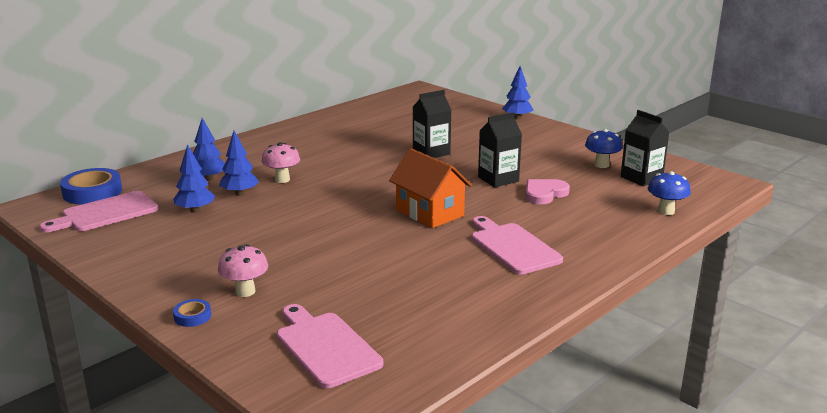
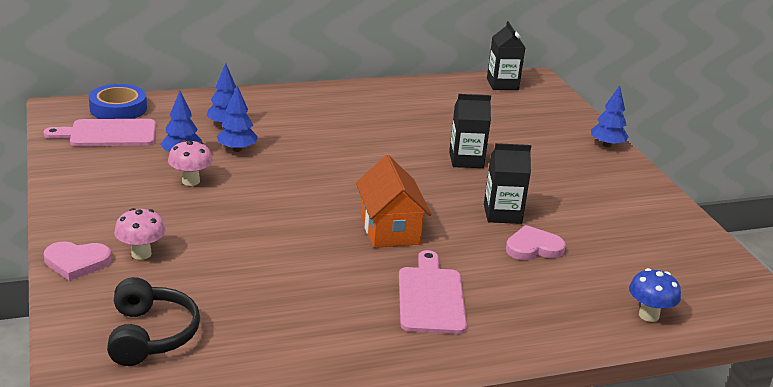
camera: 25 degrees right, 5 degrees up
blue tape [173,299,211,327] -> pink heart [44,241,111,281]
pink mushroom [262,142,300,183] -> pink mushroom moved to [168,140,213,186]
pink cutting board [277,304,383,388] -> black headphones [107,277,200,366]
blue mushroom [585,129,623,168] -> none
black carton [621,110,670,186] -> black carton moved to [487,21,526,90]

